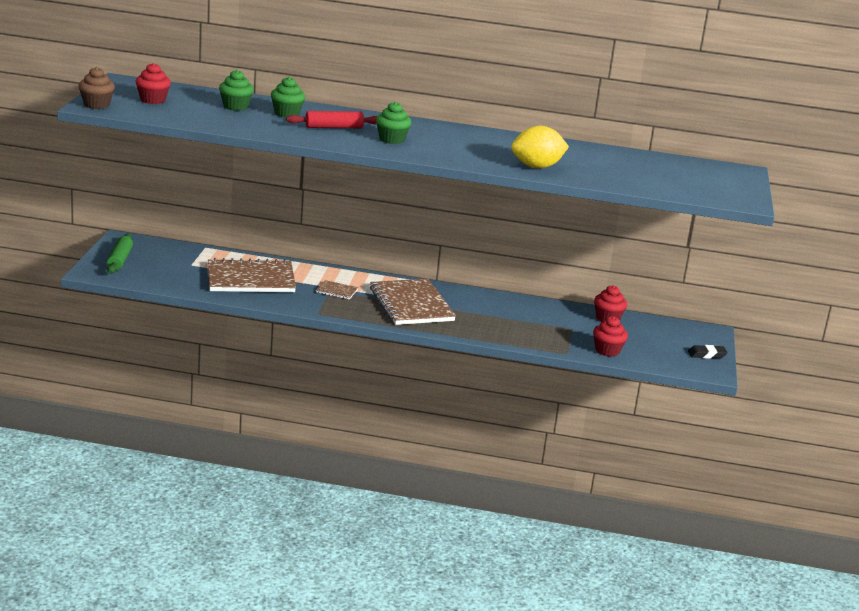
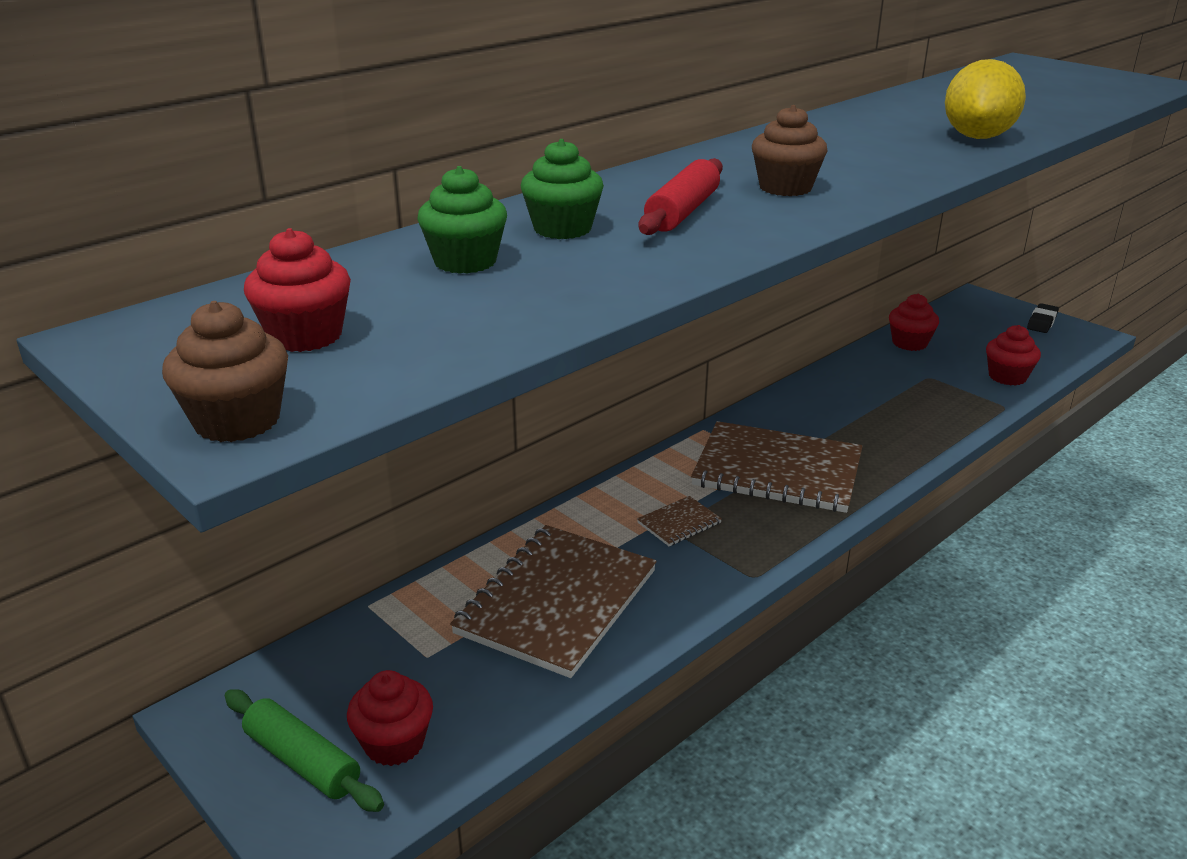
camera: 50 degrees left, 5 degrees up
green cupcake [376,102,411,144] -> brown cupcake [752,105,828,196]
none -> red cupcake [347,670,433,766]

